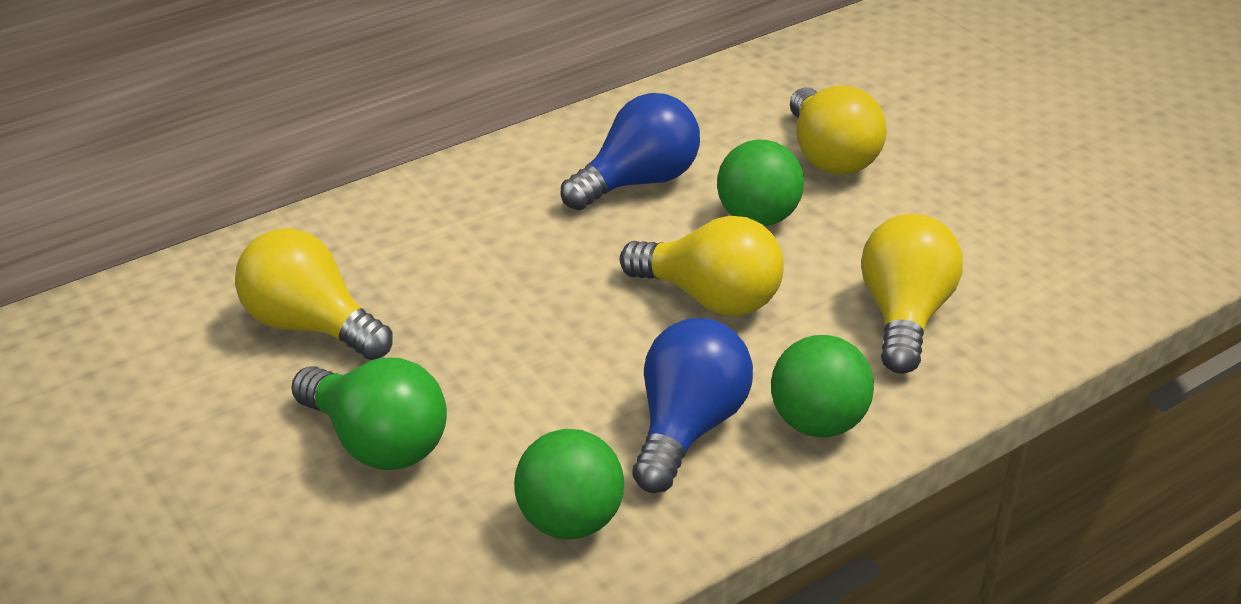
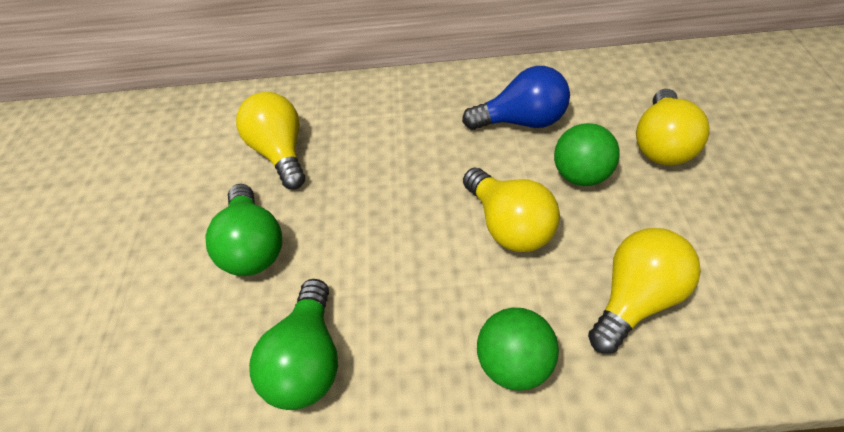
camera: 35 degrees right, 15 degrees up
green ball [514,429,624,539] -> green light bulb [249,279,338,410]
blue light bulb [632,318,753,493] -> none

